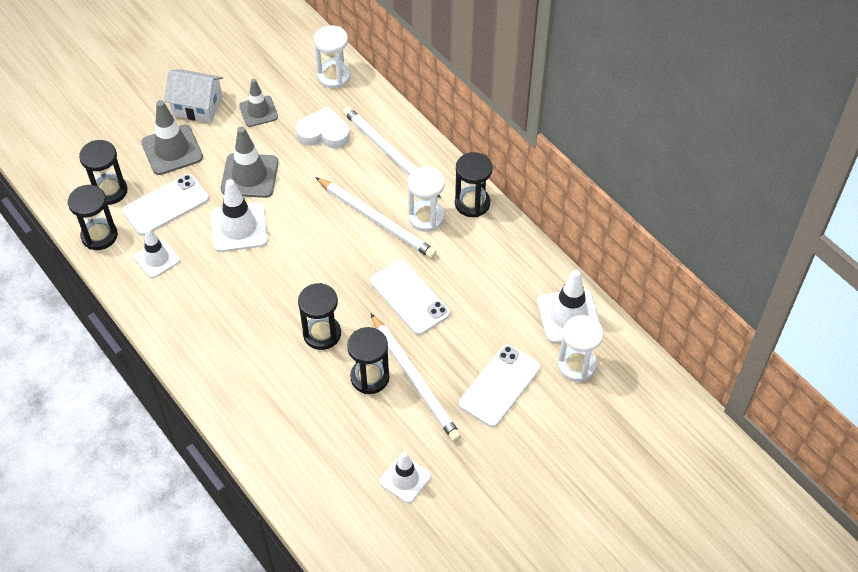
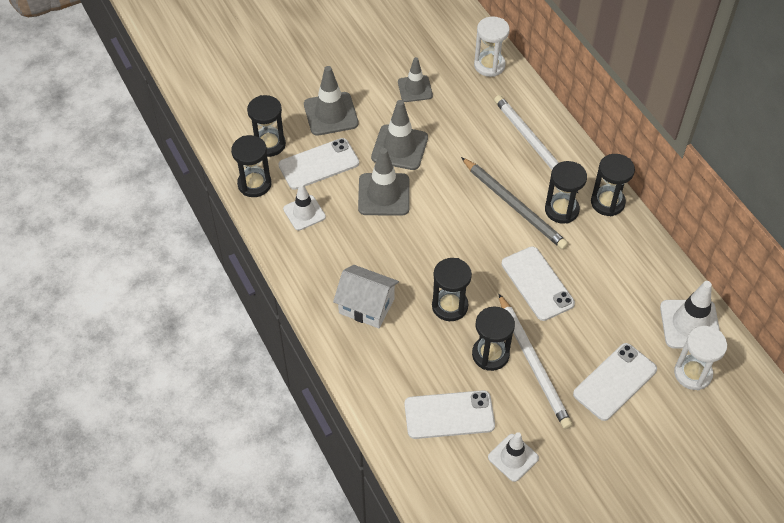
camera: 10 degrees right, 0 degrees up
white house [164,69,223,123] -> white house moved to [333,265,399,328]
white traffic cone [210,179,268,252] -> grey traffic cone [358,148,409,216]
white heart [296,107,350,148] -> none
white pencil [315,177,437,259] -> grey pencil [461,157,568,250]
white hourglass [408,167,445,232] -> black hourglass [545,161,587,224]
none -> white phone [404,390,495,439]

